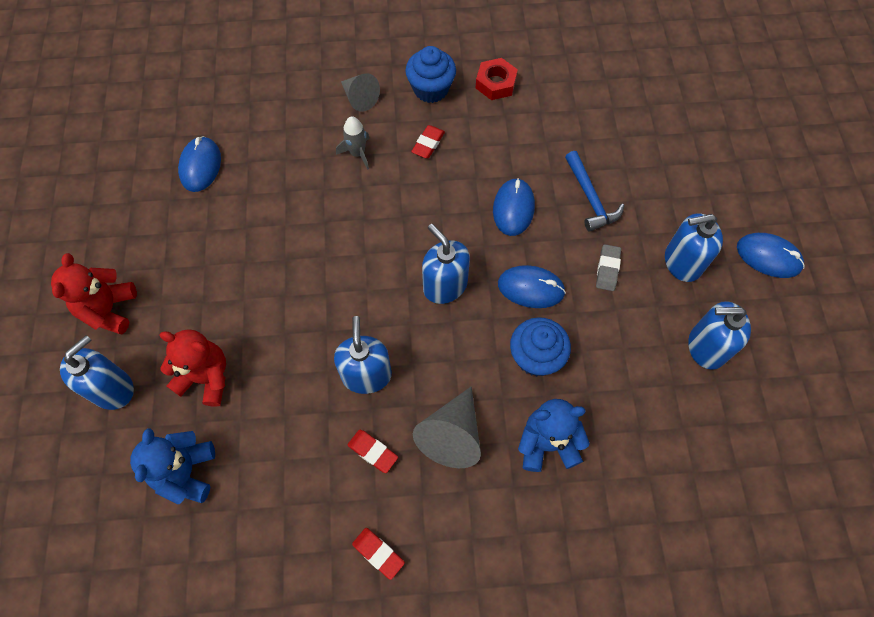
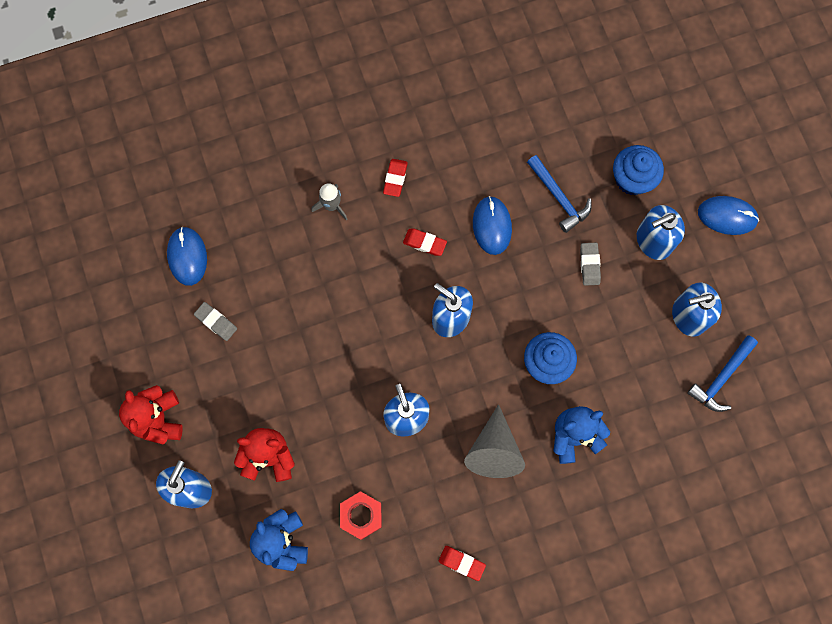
camera: 15 degrees left, 10 degrees up
grey cone [341,73,380,112] -> none
red eraser [347,430,398,473] -> red eraser moved to [403,229,447,256]
blue cupcake [405,46,456,103] -> blue cupcake moved to [613,145,664,195]
red nut [476,58,518,100] -> red nut moved to [340,491,382,540]
blue mouse [498,265,566,308] -> none
none -> grey eraser [194,302,237,341]
none -> blue hammer [687,335,758,412]

